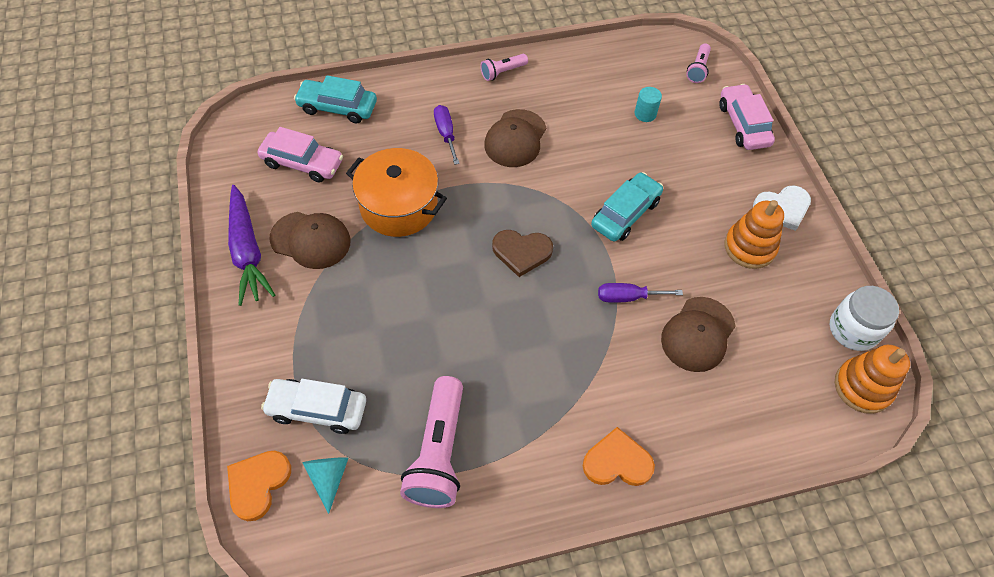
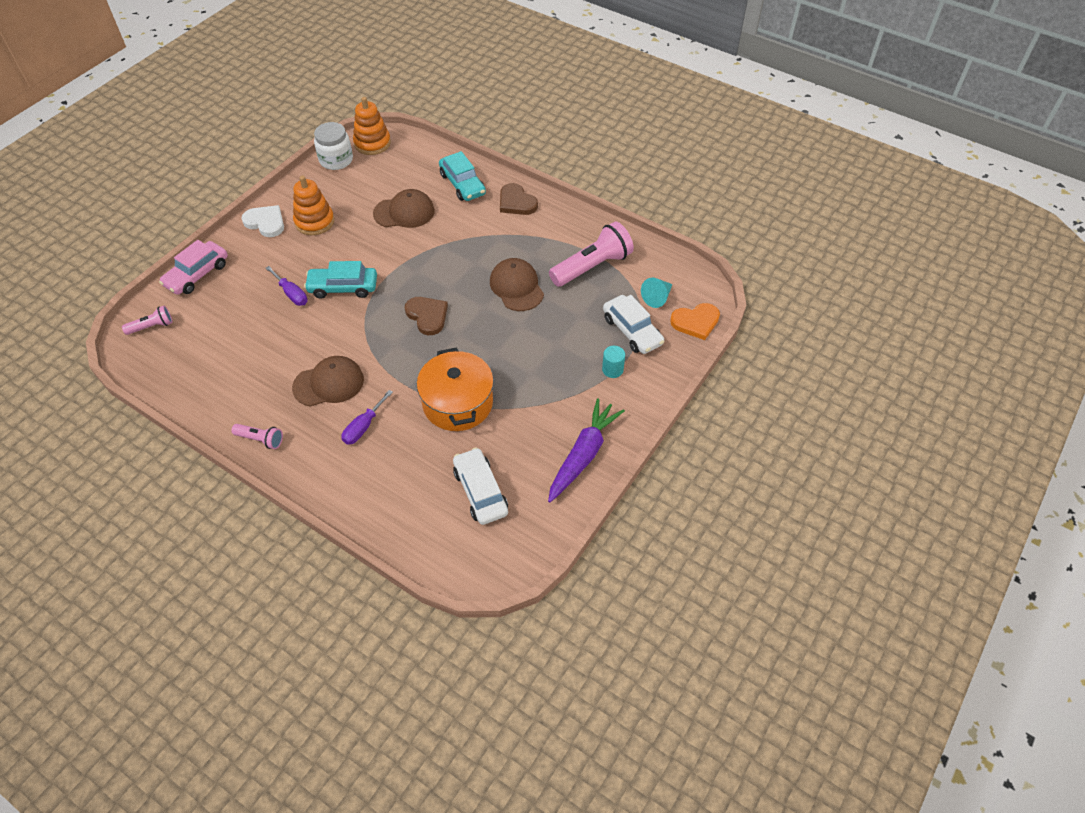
camera: 130 degrees left, 5 degrees down
pink car [258,127,343,183] -> white car [453,447,508,525]
brown cap [269,212,351,269] -> brown cap moved to [490,258,544,311]
turquoise car [294,75,377,123] -> turquoise car moved to [439,151,486,201]
orange heart [583,427,655,486] -> brown heart [500,183,538,215]
purple screwdriver [598,283,683,303] -> purple screwdriver moved to [266,266,308,306]
turquoise cylinder [635,87,662,122] -> turquoise cylinder moved to [602,346,625,378]

